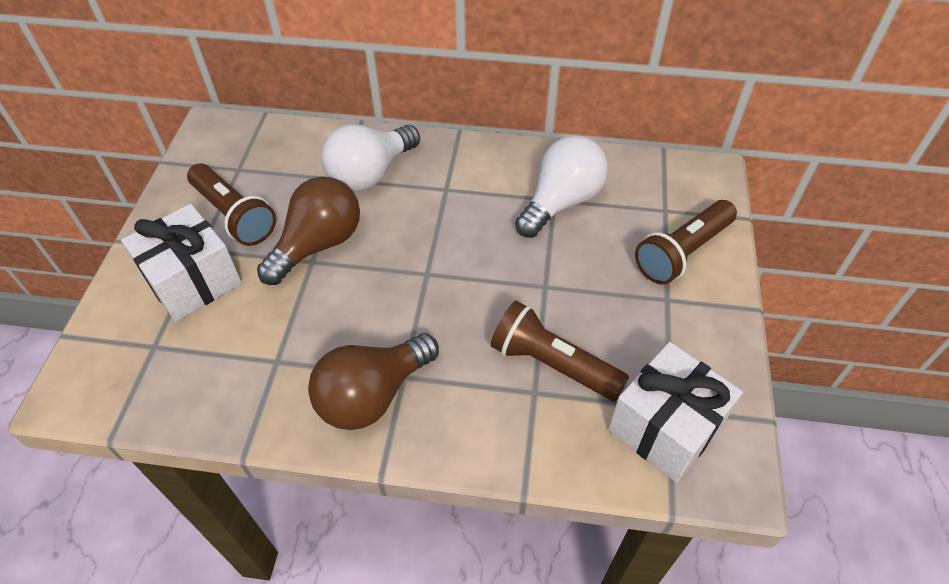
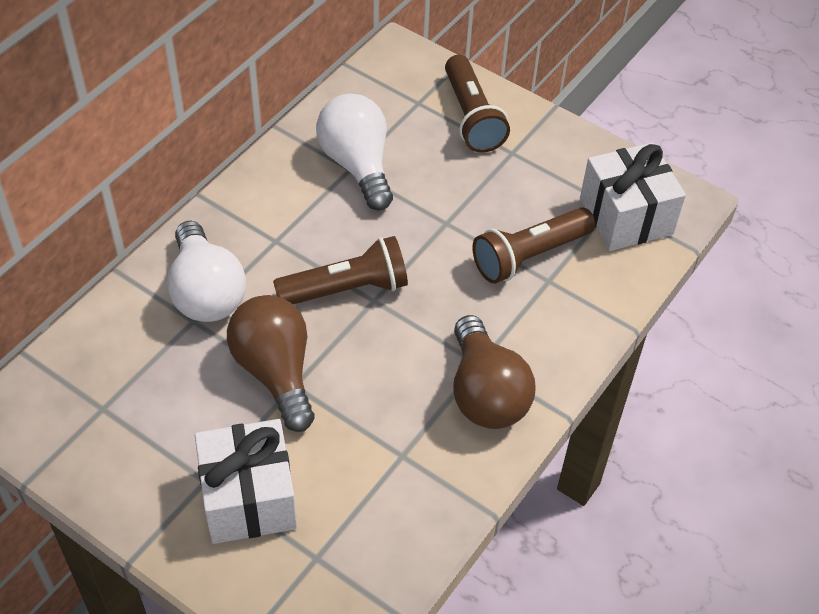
camera: 65 degrees left, 0 degrees up
brown flashlight [187,164,276,246] -> brown flashlight moved to [273,236,408,304]

